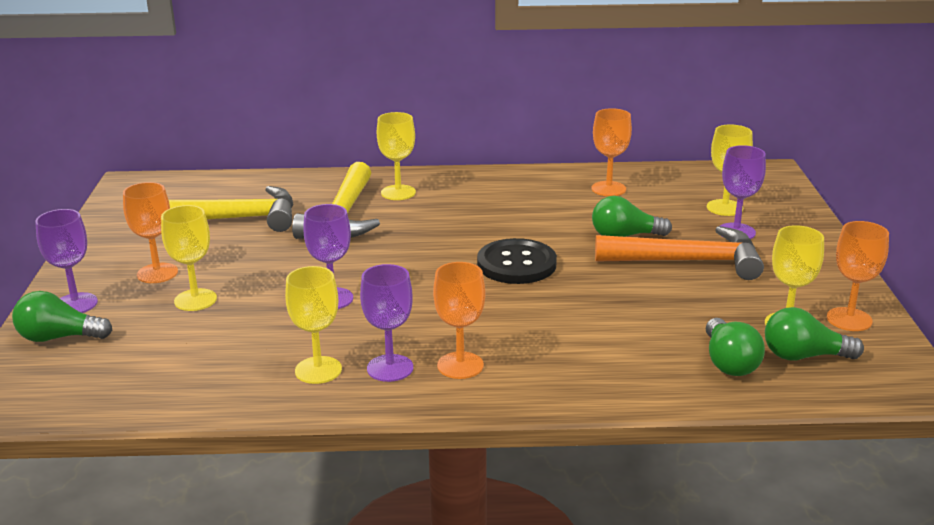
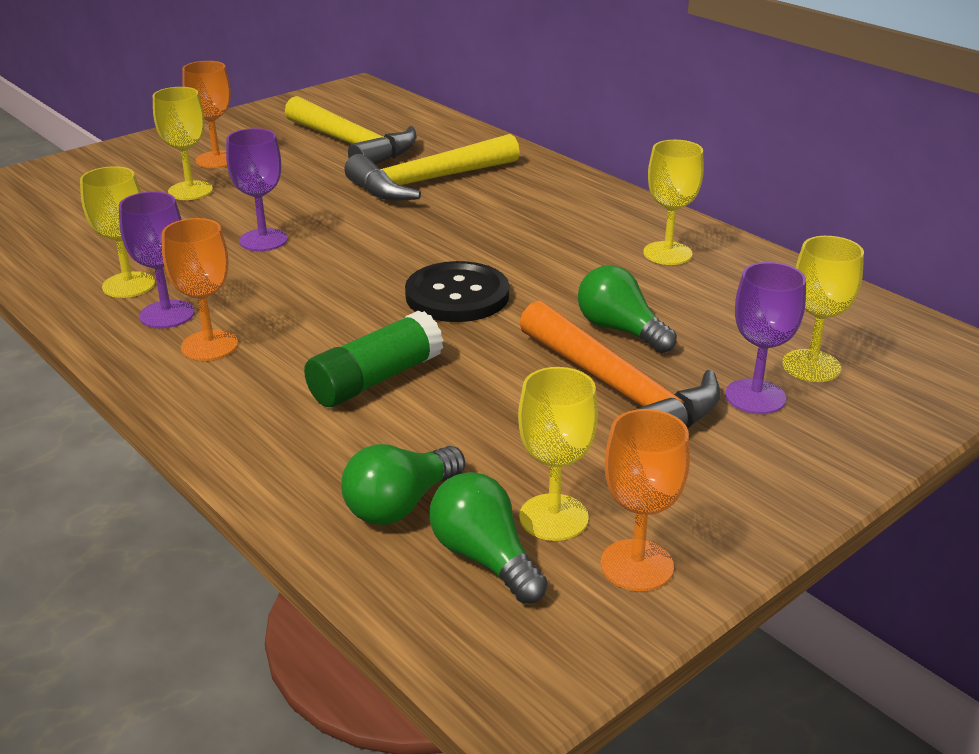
camera: 50 degrees right, 5 degrees up
green light bulb [12,291,112,342] -> none
purple goblet [35,209,98,313] -> none
yellow goblet [377,112,416,200] -> yellow goblet moved to [643,140,704,265]
orange goblet [591,108,632,196] -> none
none -> green glue stick [304,310,443,407]

